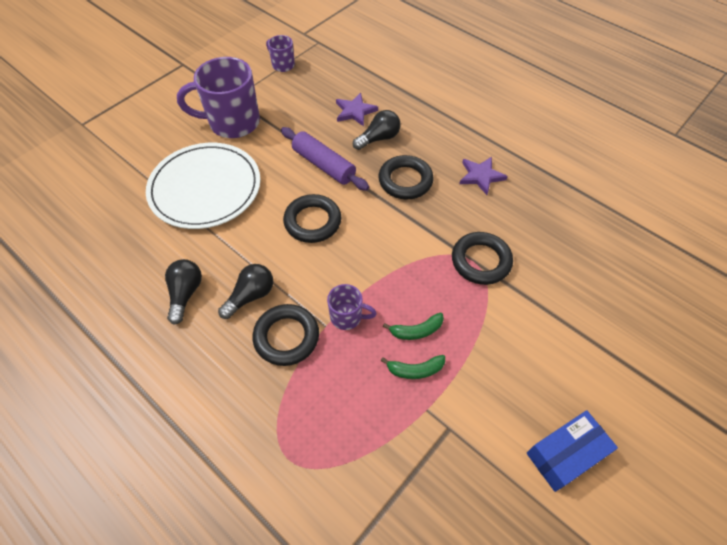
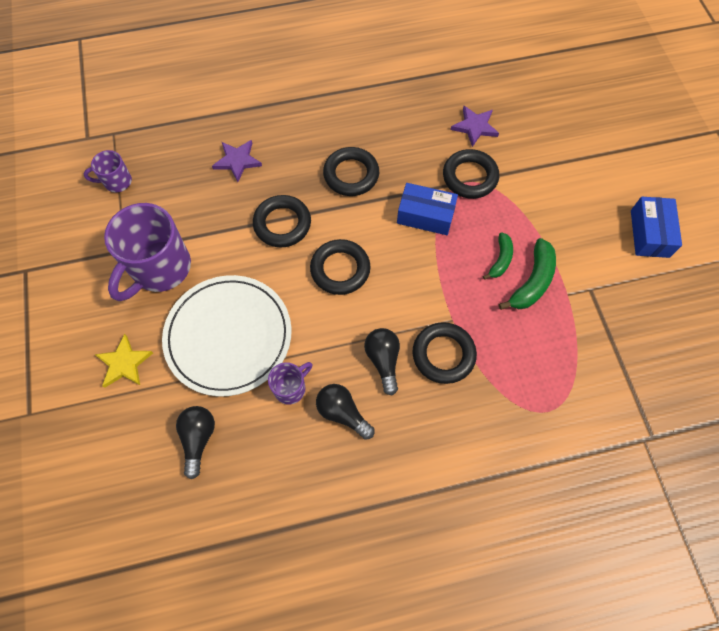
camera: 55 degrees left, 10 degrees up
purple rolling pin [281,127,369,191] -> black ring [253,195,311,247]
purple mug [327,284,377,330] -> purple mug moved to [268,362,313,405]
black light bulb [353,110,401,150] -> black light bulb moved to [176,406,215,479]
green banana [381,355,445,379] -> green banana [499,238,556,310], size x1.59
purple star [459,157,508,195] -> purple star moved to [451,106,499,147]
none -> yellow star [94,334,153,388]
none -> blue box [397,183,458,235]

